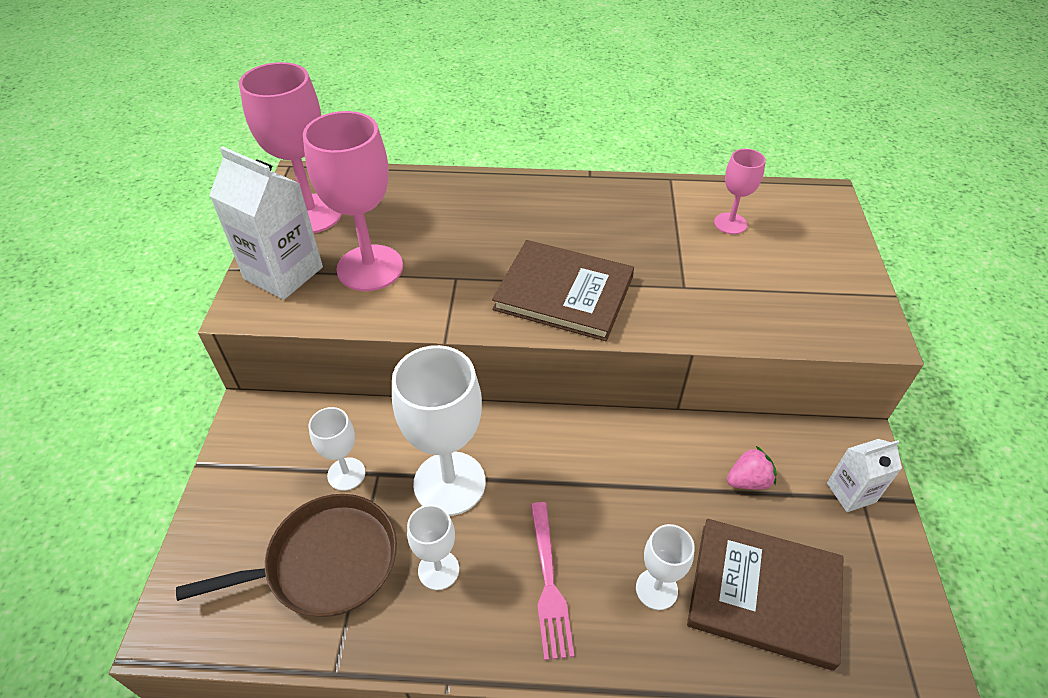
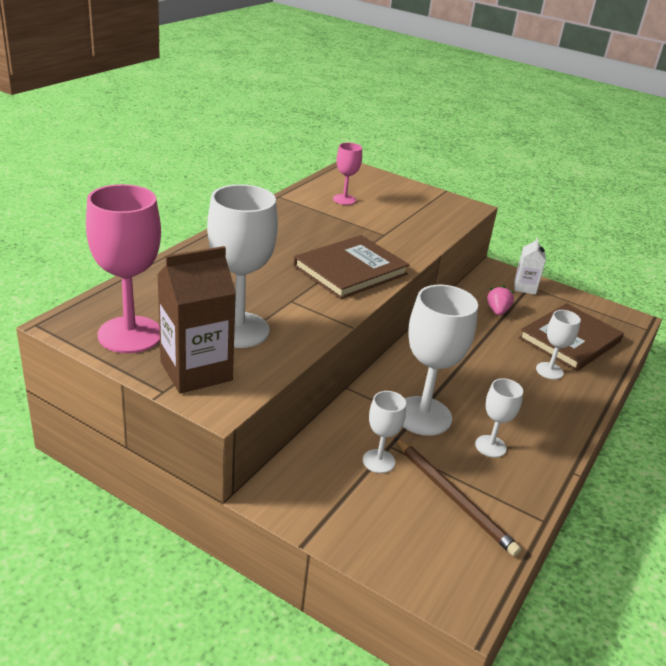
camera: 65 degrees left, 15 degrees down
brown pan [176,494,397,617] -> brown pencil [394,437,521,556]
white carton [209,146,323,300] -> brown carton [157,246,236,394]
pink goblet [303,111,403,291] -> white goblet [207,184,278,348]
pink fork [531,502,574,660] -> none

